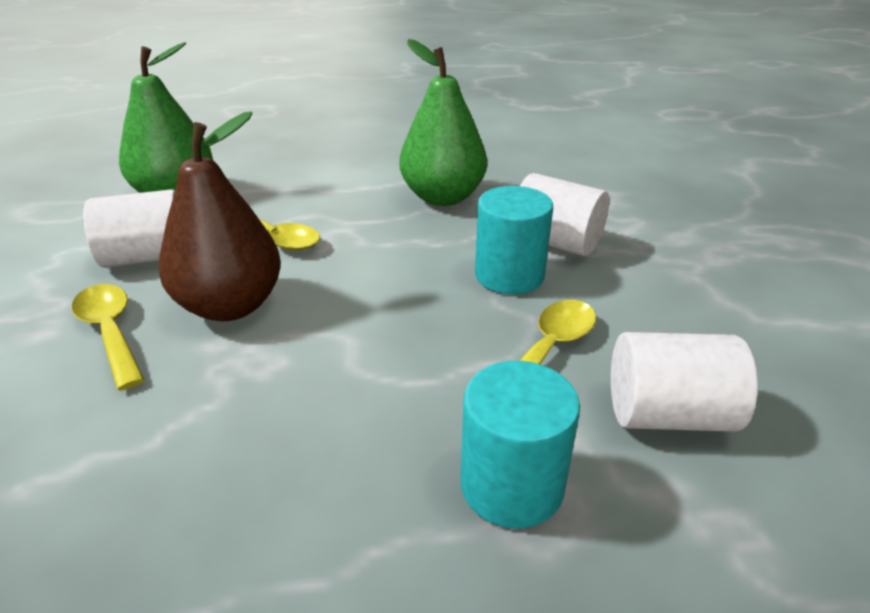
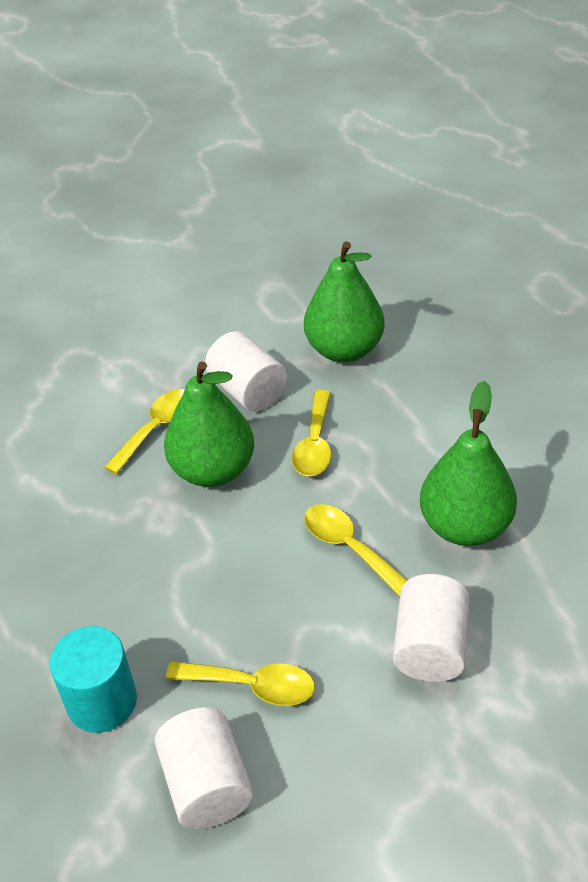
camera: 70 degrees right, 10 degrees up
brown pear [159,112,281,321] -> green pear [164,361,254,487]
turquoise cylinder [475,186,553,295] -> none
none -> yellow spoon [304,504,407,597]

